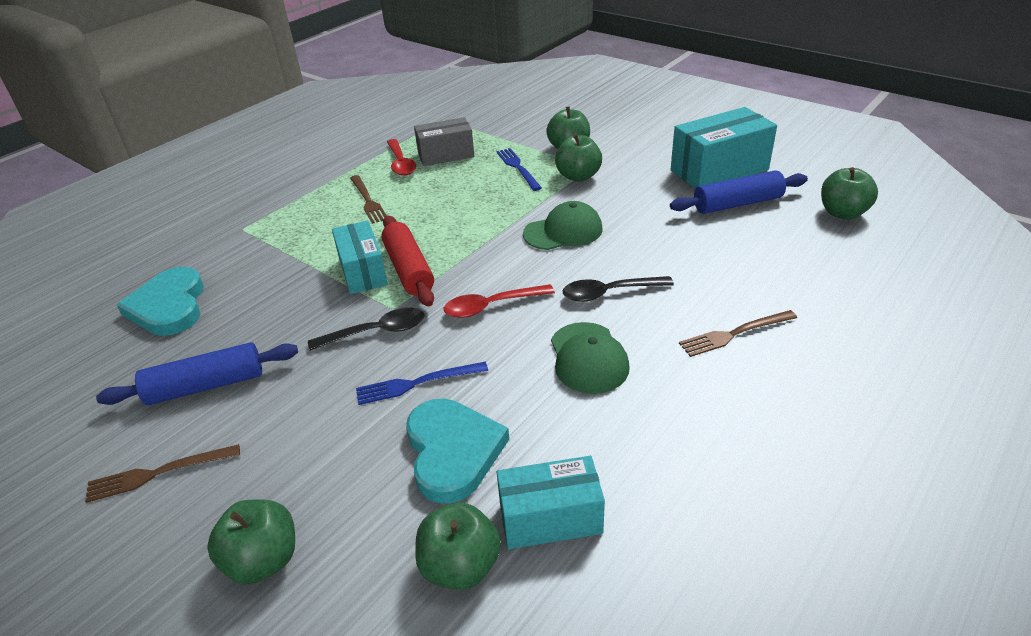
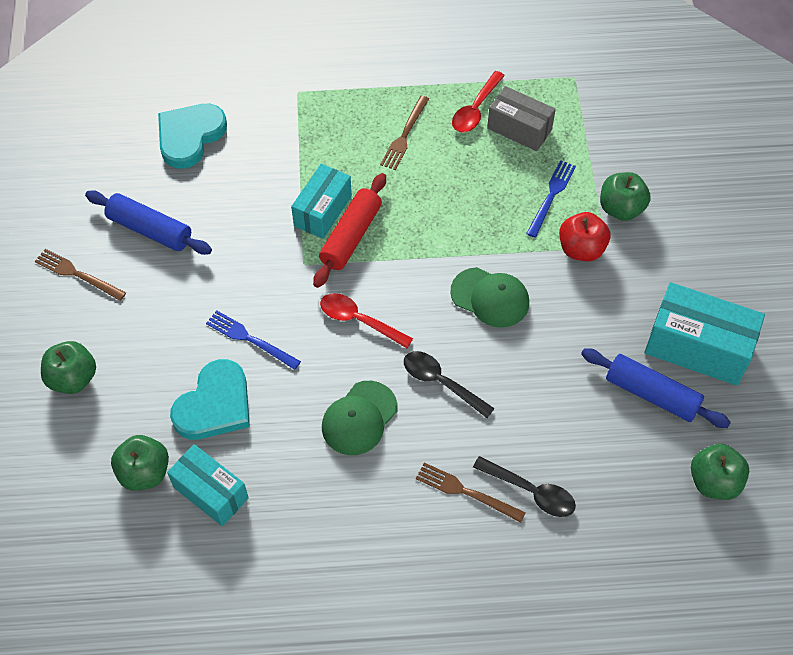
camera: 45 degrees right, 20 degrees up
black spoon [308,308,424,351] -> black spoon moved to [473,456,576,517]
green apple [555,134,602,182] -> red apple [559,212,610,261]

